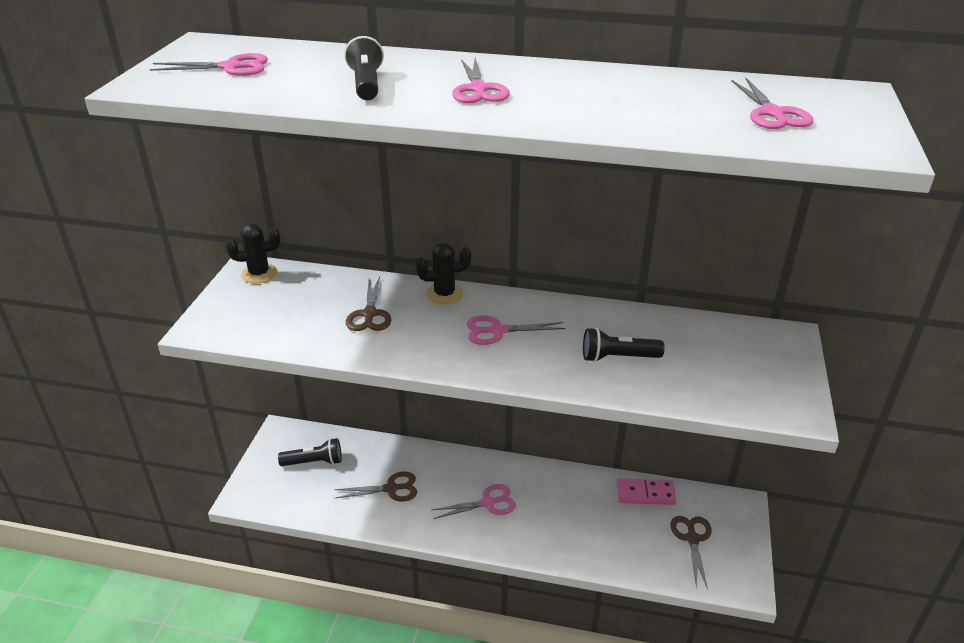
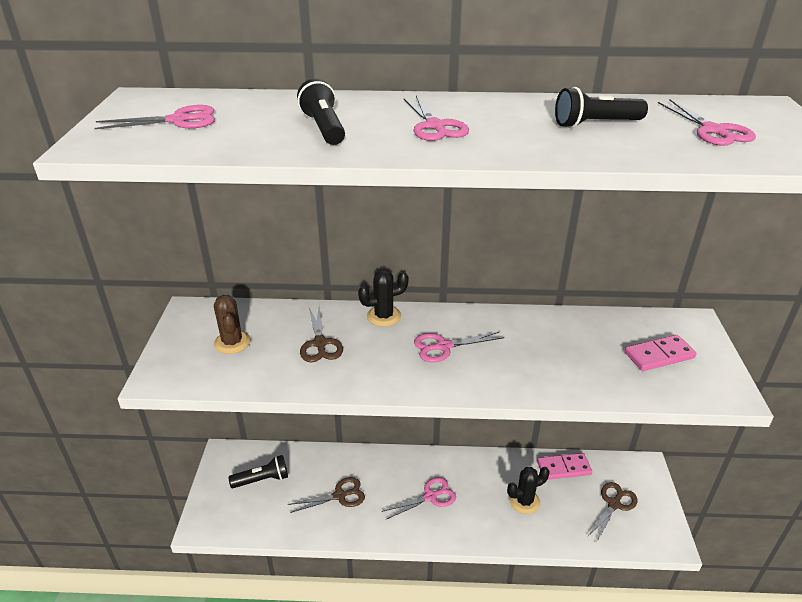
camera: 10 degrees left, 0 degrees up
black cactus [226,223,280,284] -> black cactus moved to [507,467,550,514]
black flashlight [583,328,665,362] -> black flashlight moved to [555,87,648,128]
brown scissors [670,516,712,589] -> brown scissors turned 45 degrees clockwise [587,482,638,543]
none -> brown cactus [214,295,251,354]
none -> pink domino [625,335,697,371]

